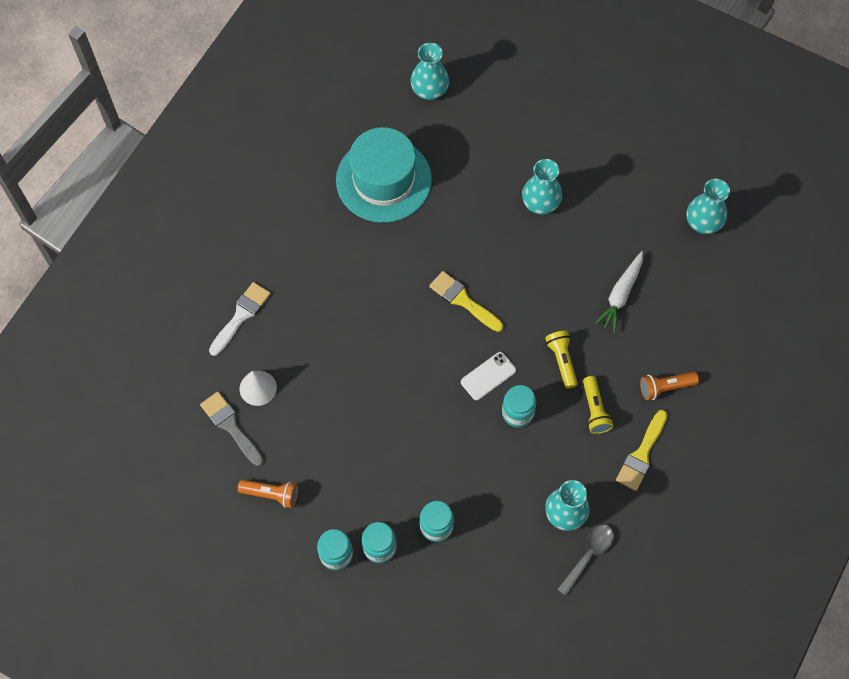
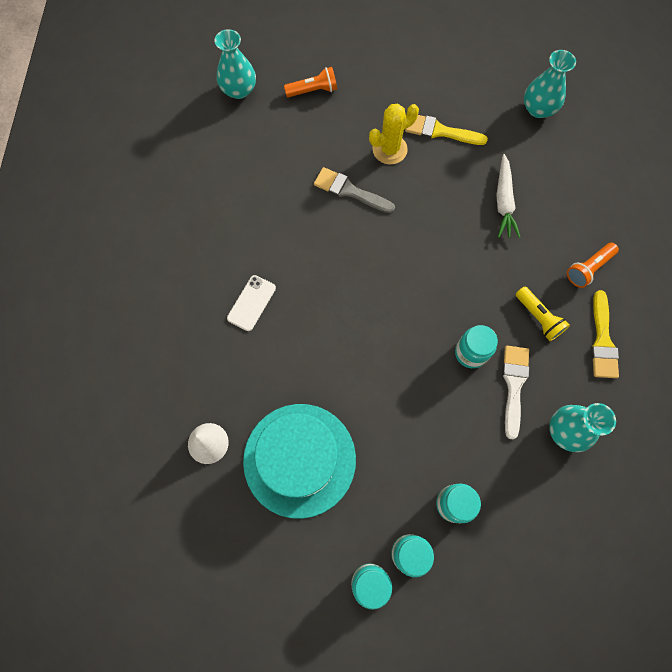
camera: 25 degrees left, 5 degrees up
grey brush [200,392,264,466] -> grey brush moved to [314,167,395,213]
white brush [209,282,271,356] -> white brush moved to [502,346,529,439]
orange flashlight [238,479,298,508] -> orange flashlight moved to [284,67,337,97]
turquoise hat [336,127,432,223] -> turquoise hat moved to [243,404,356,519]
yellow brush [429,271,503,332] -> yellow brush moved to [405,115,488,145]
white phone [461,352,516,400] -> white phone moved to [227,275,276,331]
turquoise vase [522,159,562,215] -> yellow cactus [369,104,419,165]
yellow flashlight [545,330,578,389] -> none
grey spoon [557,525,614,596] -> none

